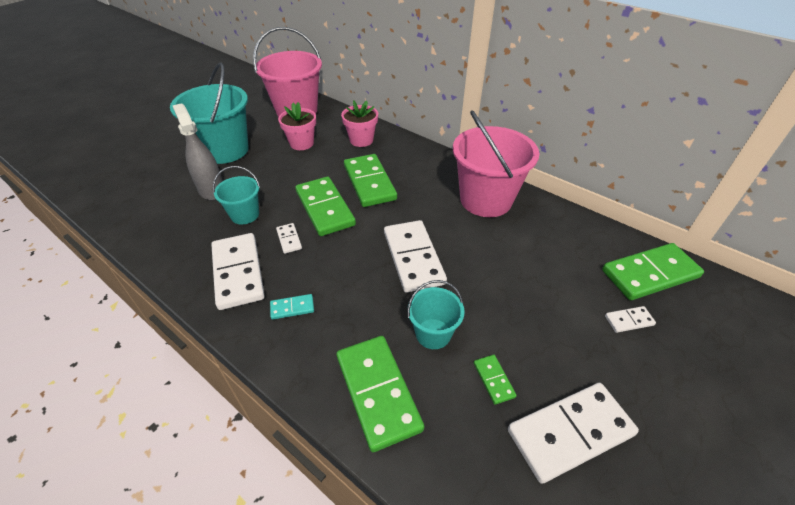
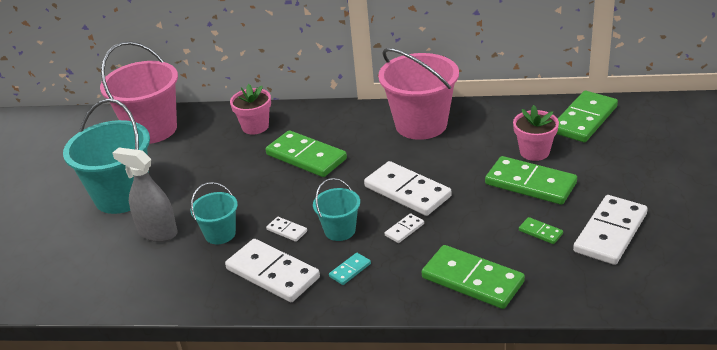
camera: 30 degrees left, 10 degrees down
pink flower pot [278,102,316,150] -> pink flower pot moved to [513,105,559,161]
green domino [295,177,356,236] -> green domino moved to [485,156,577,205]
turquoise bucket [407,280,465,349] -> turquoise bucket moved to [313,178,360,241]
white domino [605,306,656,333] -> white domino moved to [385,213,424,243]

